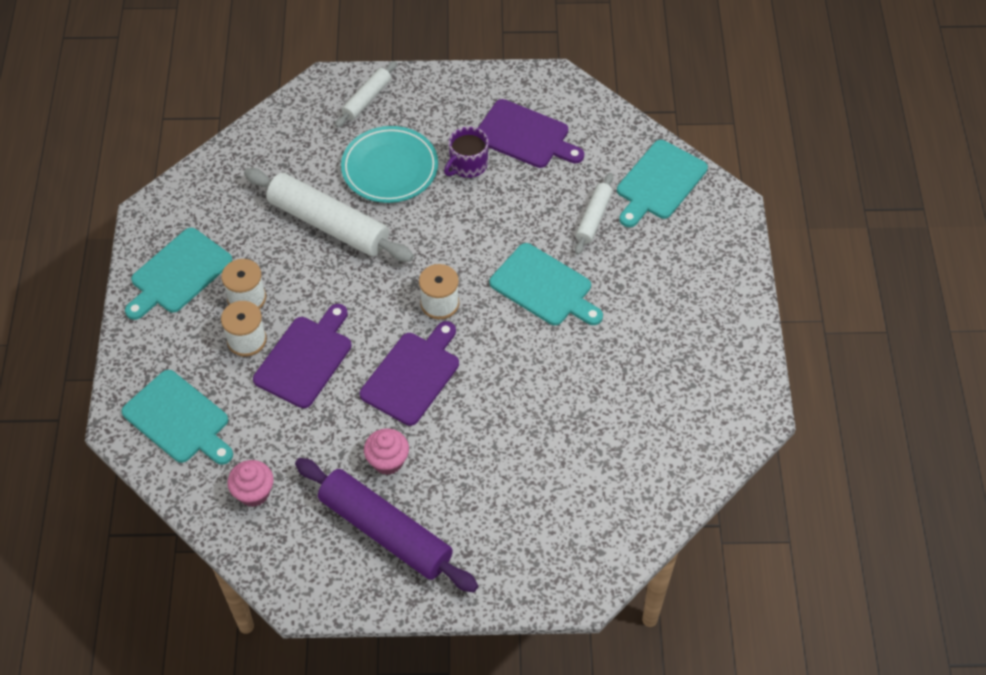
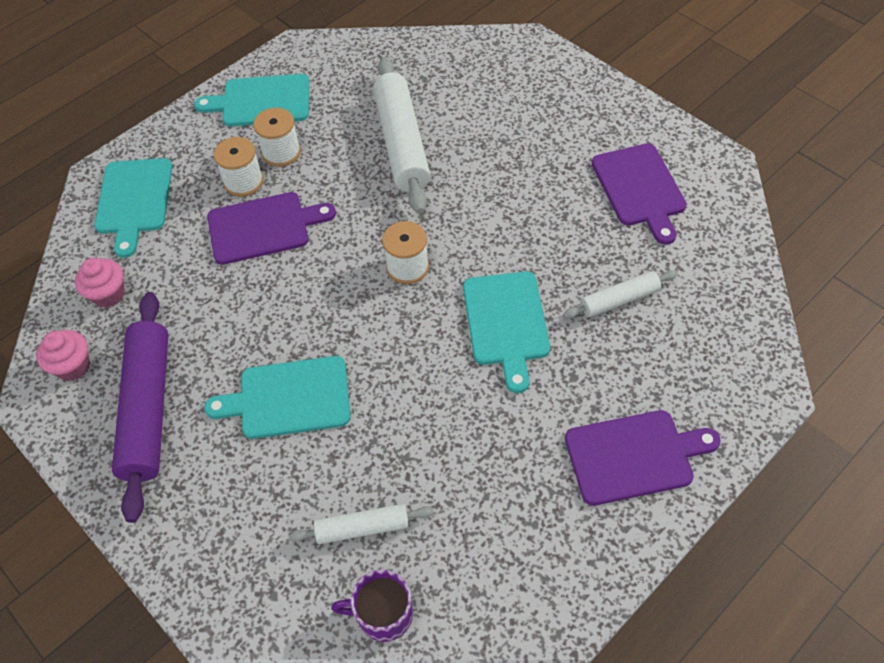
camera: 50 degrees right, 0 degrees up
white rolling pin [335,61,397,128] -> white rolling pin moved to [288,504,434,544]
turquoise plate [341,126,438,203] -> none
purple cutting board [360,321,459,426] -> purple cutting board moved to [565,410,721,506]
pink cupcake [364,428,409,475] -> pink cupcake moved to [36,330,90,381]
purple mug [444,126,488,178] -> purple mug moved to [331,570,413,642]
turquoise cutting board [617,140,708,227] -> turquoise cutting board moved to [204,356,351,439]

